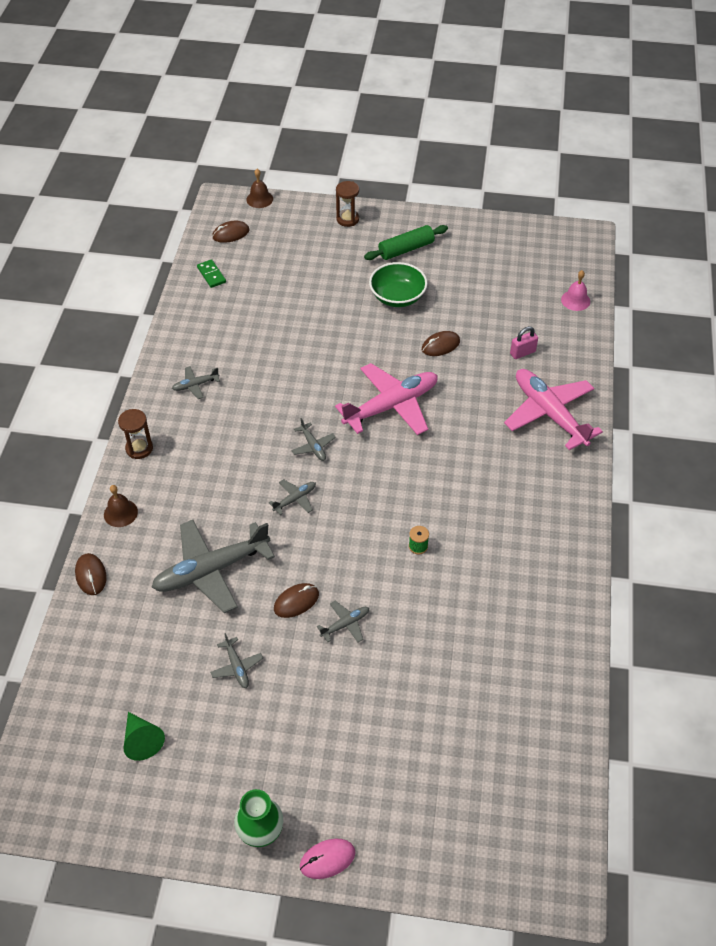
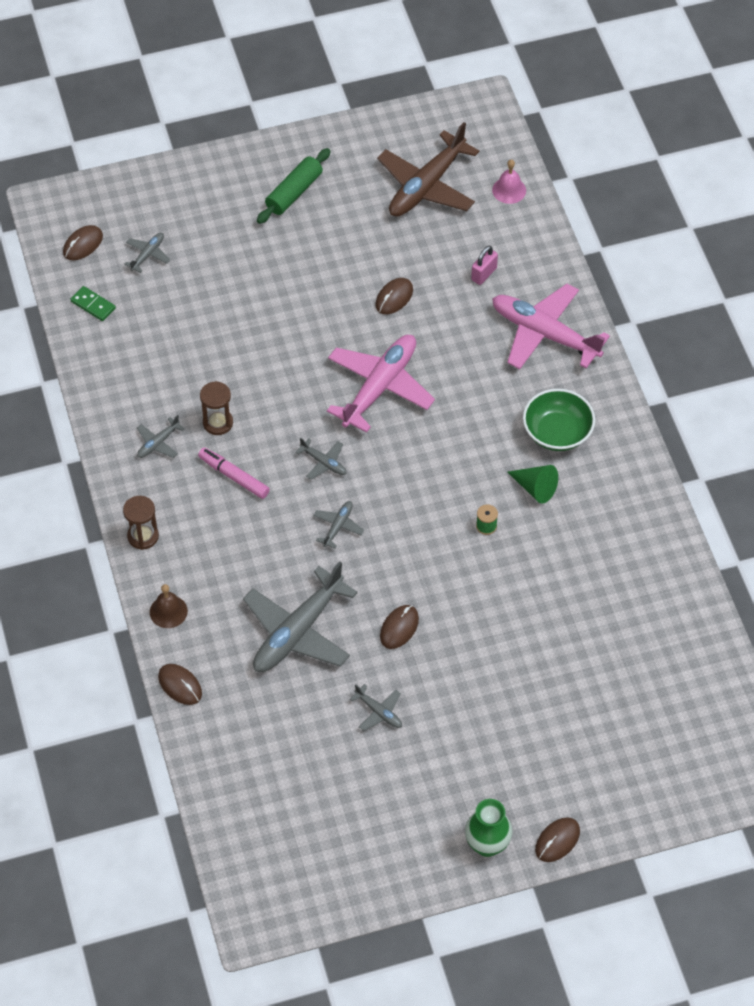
camera: 25 degrees left, 5 degrees up
green cone [124,712,165,761] -> green cone moved to [508,465,558,504]
brown bell [246,169,273,208] -> none
pink mouse [300,839,355,879] -> brown mouse [535,817,580,862]
grey plane [317,601,369,642] -> grey plane moved to [124,233,171,273]
brown hourglass [336,181,359,227] -> brown hourglass moved to [200,381,233,435]
green bowl [369,262,428,307] -> green bowl moved to [523,389,595,451]
none -> pink marker [198,448,270,499]
none -> brown plane [377,122,479,217]

